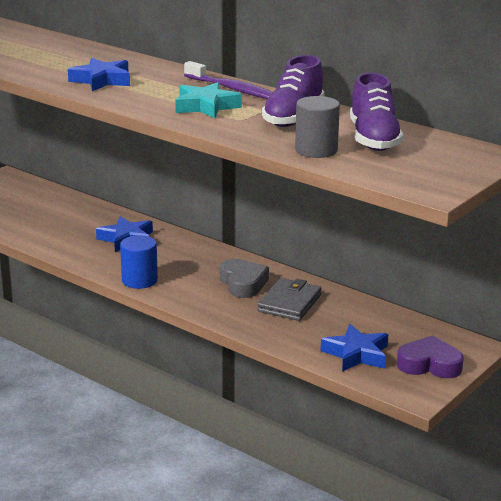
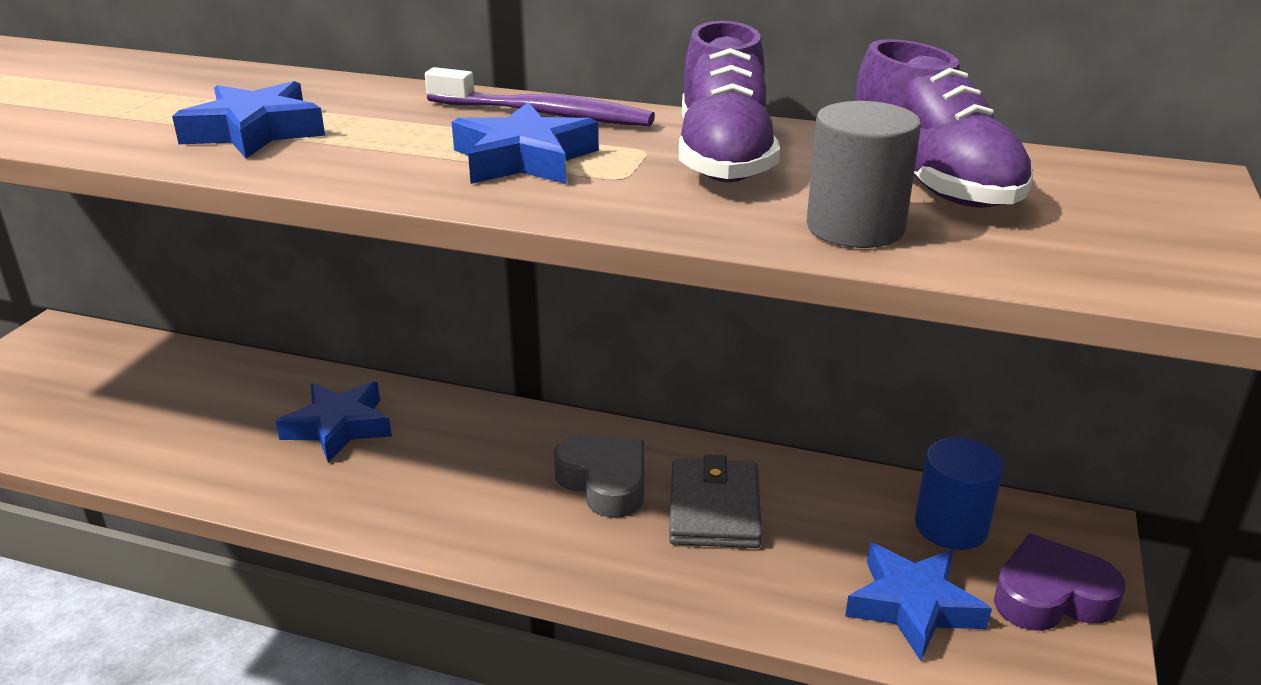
camera: 20 degrees left, 5 degrees up
blue cylinder [120,235,158,289] -> blue cylinder moved to [915,437,1003,550]
turquoise star [175,82,242,118] -> blue star [452,102,599,184]

